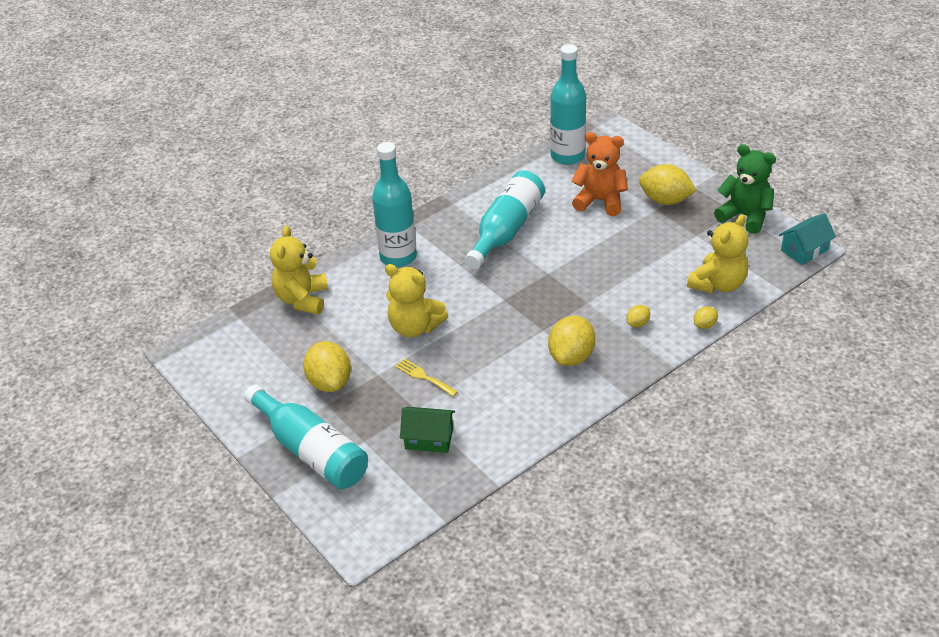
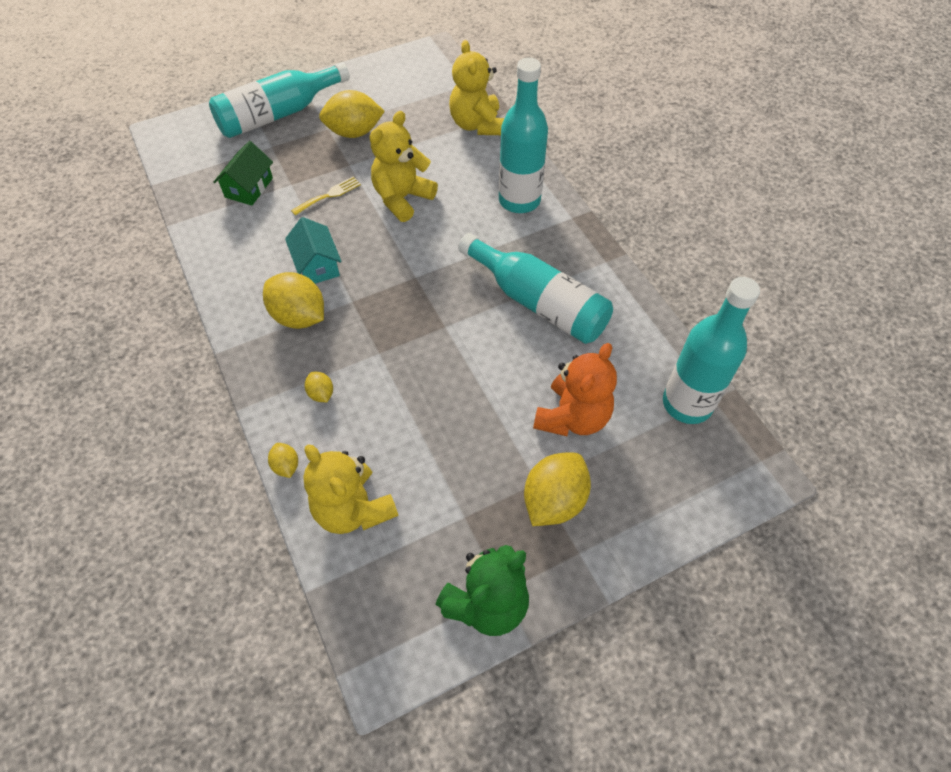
camera: 100 degrees right, 15 degrees up
yellow teddy bear [270,225,328,315] -> yellow teddy bear turned 120 degrees counterclockwise [449,40,504,135]
turquoise house [779,213,836,265] -> turquoise house moved to [285,217,342,284]

